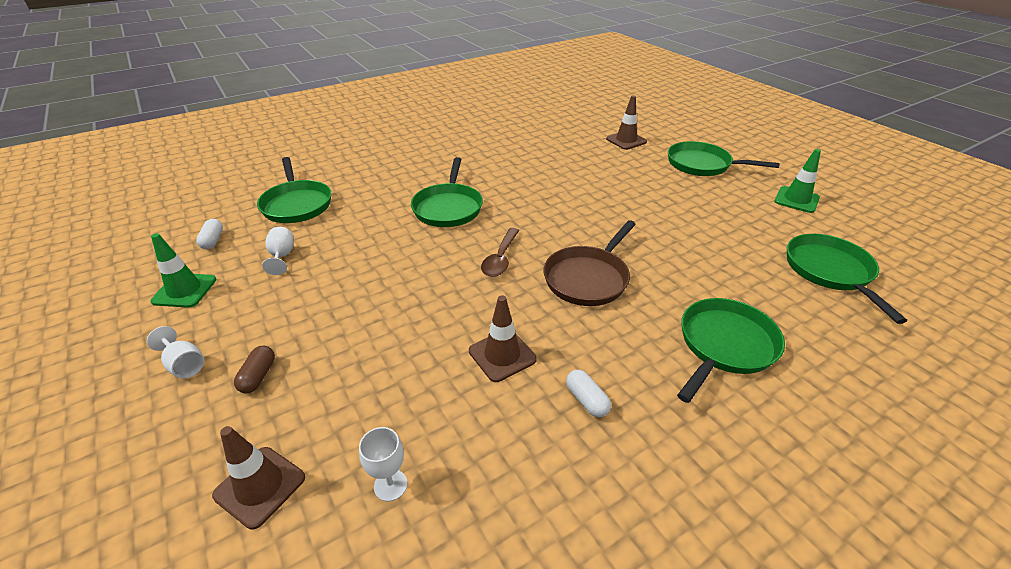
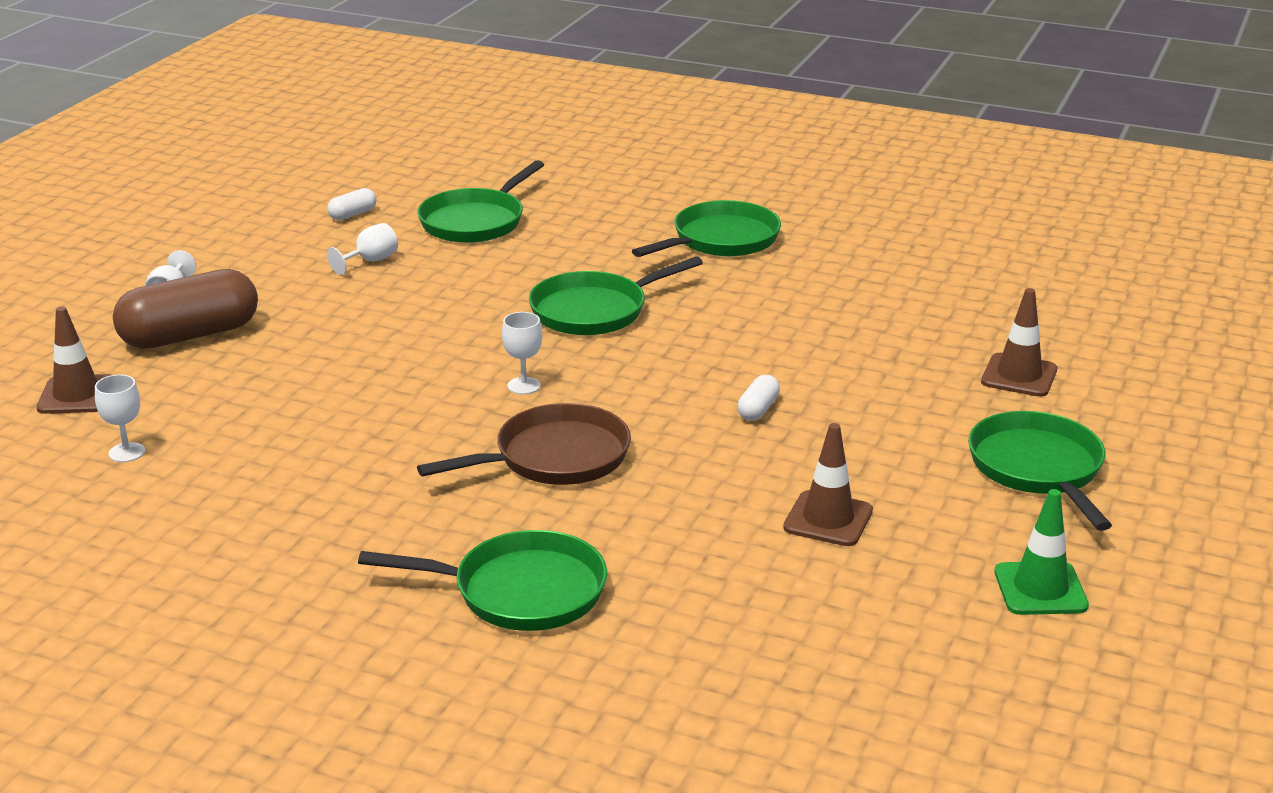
camera: 55 degrees right, 10 degrees down
green traffic cone [150,233,217,308] -> none
brown capsule [234,346,275,393] -> brown capsule [113,269,258,349], size x2.31
brown traffic cone [469,295,537,382] -> brown traffic cone moved to [783,423,873,546]
brown spoon [481,228,520,277] -> white goblet [502,312,542,395]
brown pan [543,220,636,306] -> brown pan turned 150 degrees clockwise [417,403,631,485]
white capsule [566,370,611,417] -> white capsule moved to [737,375,780,421]
green pan [787,234,907,324] -> green pan moved to [632,200,781,257]

